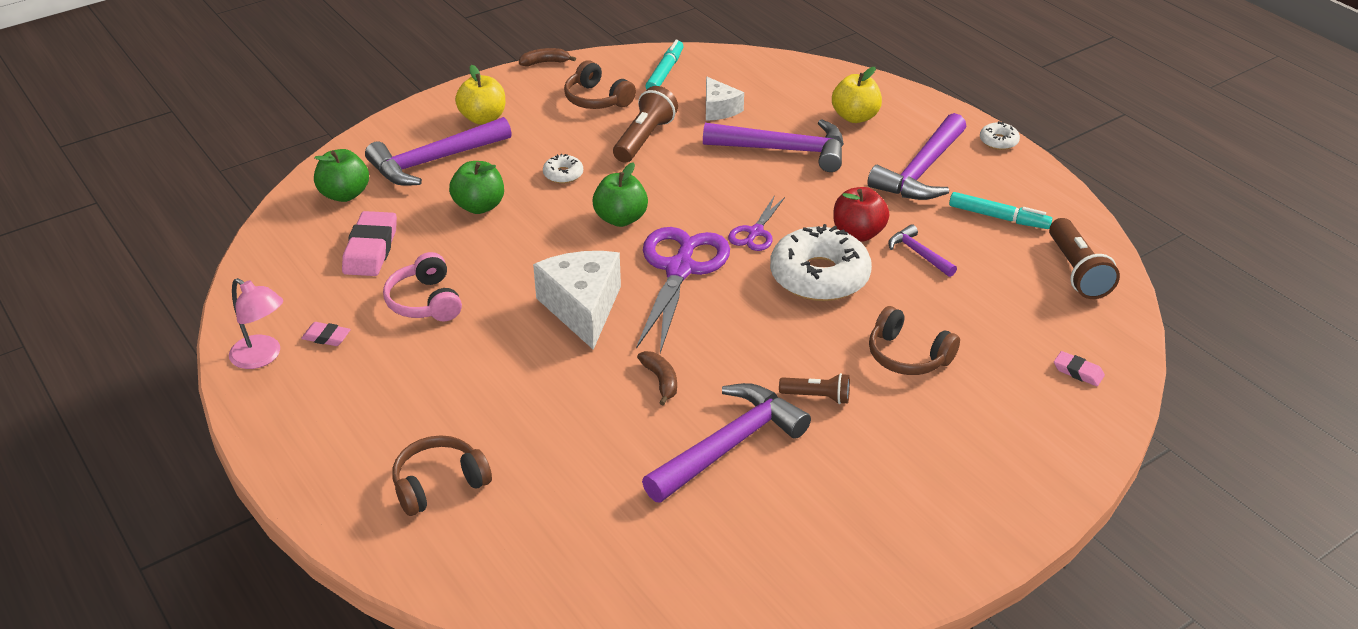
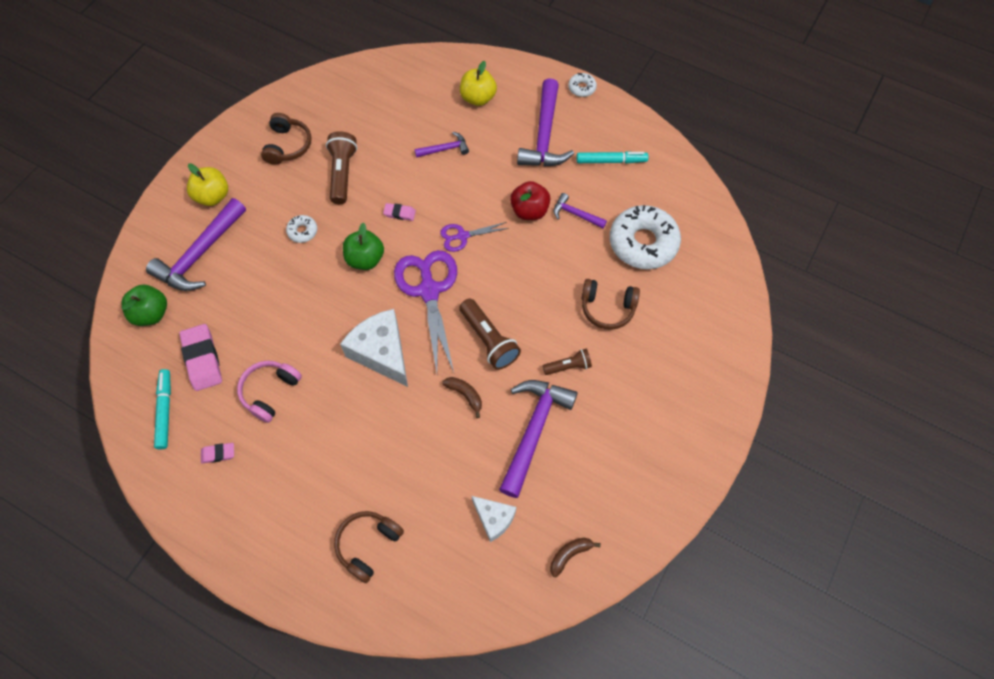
camera: 25 degrees left, 25 degrees up
pink lamp [229,278,283,369] -> none
pink headphones [383,252,462,321] -> pink headphones turned 75 degrees clockwise [237,361,302,423]
green apple [449,161,504,214] -> none
brown banana [519,48,576,66] -> brown banana moved to [550,538,601,577]
brown headphones [564,60,636,109] -> brown headphones turned 105 degrees counterclockwise [261,113,311,165]
turquoise marker [645,40,684,90] -> turquoise marker moved to [154,369,171,450]
purple hammer [703,119,844,172] -> purple hammer [415,132,469,158], size x0.50
white cheese [706,77,744,121] -> white cheese moved to [472,496,516,542]
purple scissors [728,195,785,251] -> purple scissors turned 75 degrees clockwise [440,222,509,252]
white donut [770,224,872,301] -> white donut moved to [610,205,681,269]
brown flashlight [1049,218,1120,299] -> brown flashlight moved to [459,298,521,370]
pink eraser [1054,351,1105,386] -> pink eraser moved to [383,203,416,221]

